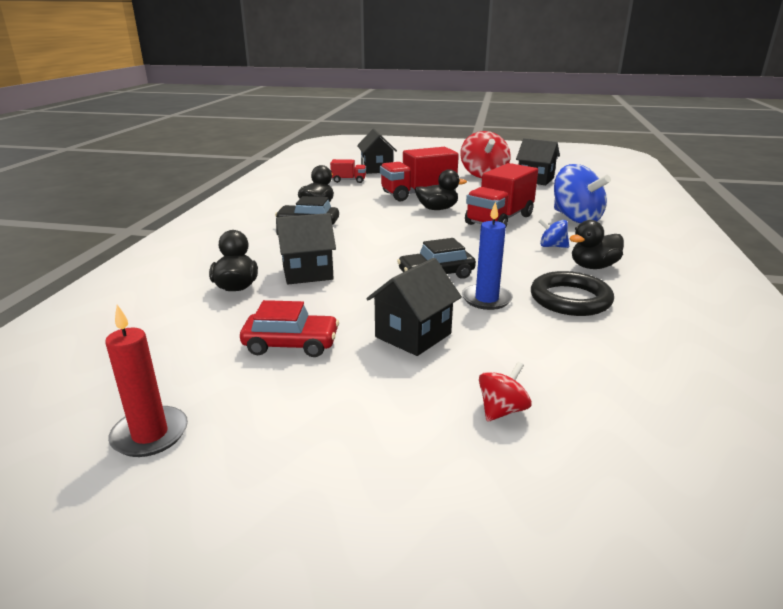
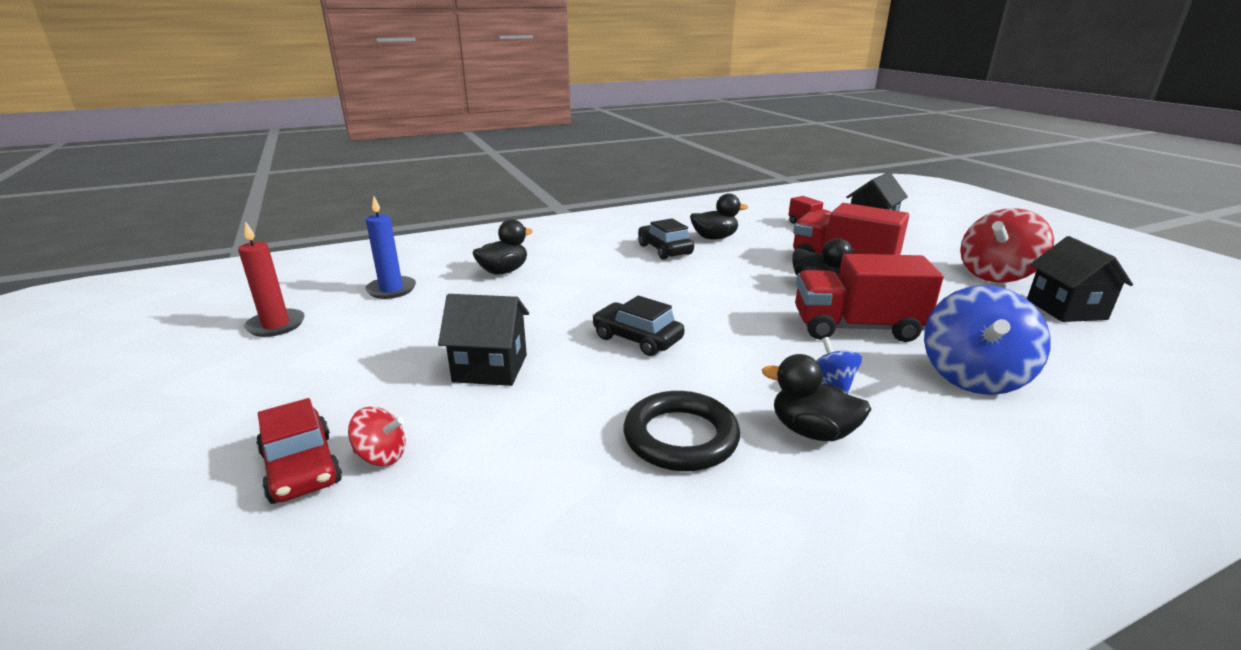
camera: 55 degrees right, 0 degrees up
red car [240,300,339,357] -> red car moved to [256,398,342,504]
black house [276,213,336,284] -> none
blue candle [462,201,513,310] -> blue candle moved to [365,196,416,299]

